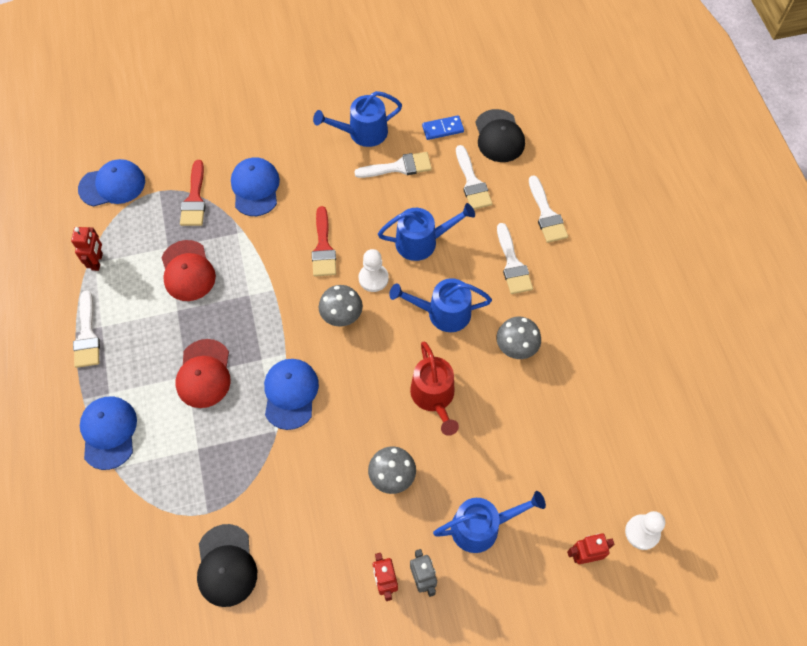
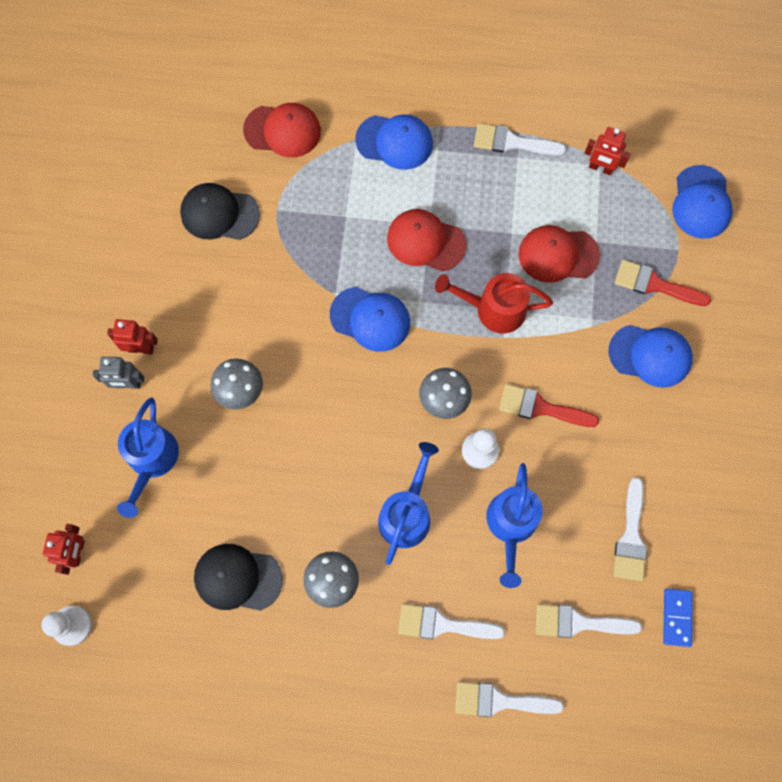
camera: 110 degrees right, 10 degrees up
blue watering can [313,91,402,147] -> none
red watering can [410,342,459,436] -> red watering can moved to [435,273,553,333]
black cap [475,109,525,162] -> black cap moved to [194,544,283,611]
none -> red cap [243,103,321,158]

